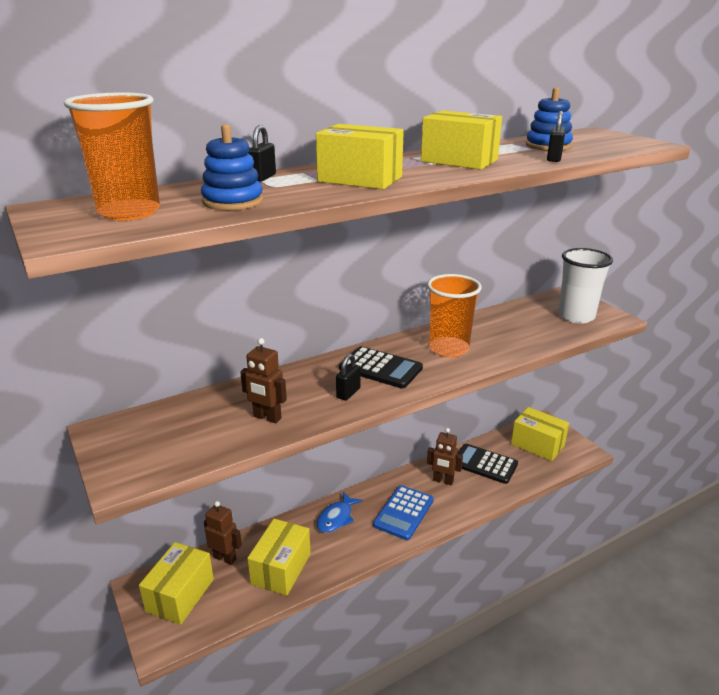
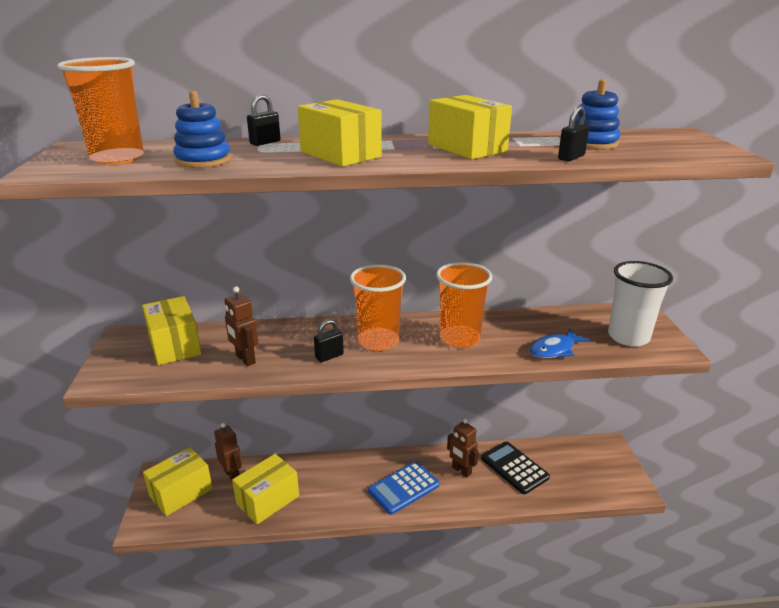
camera: 25 degrees right, 0 degrees up
blue fish [317,492,363,533] -> blue fish moved to [530,328,590,358]
black calculator [339,346,423,388] -> orange cup [350,264,406,351]
yellow box [511,407,569,461] -> yellow box moved to [142,296,202,365]

